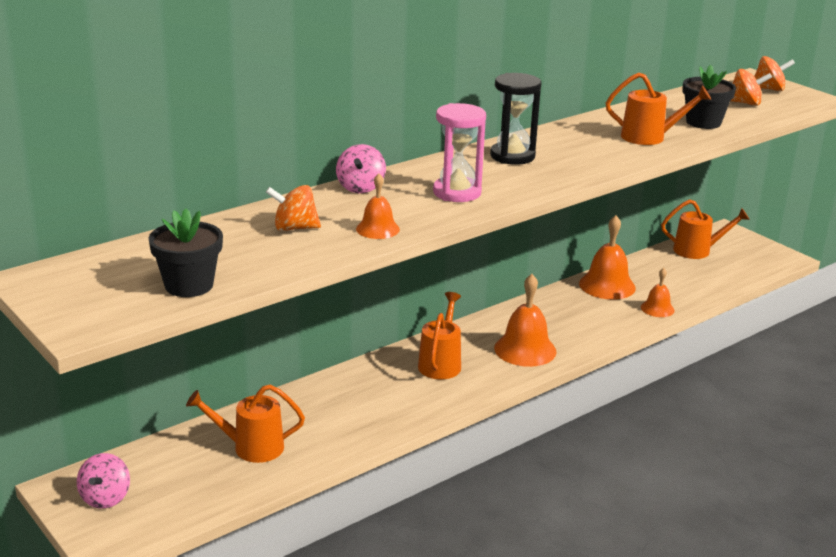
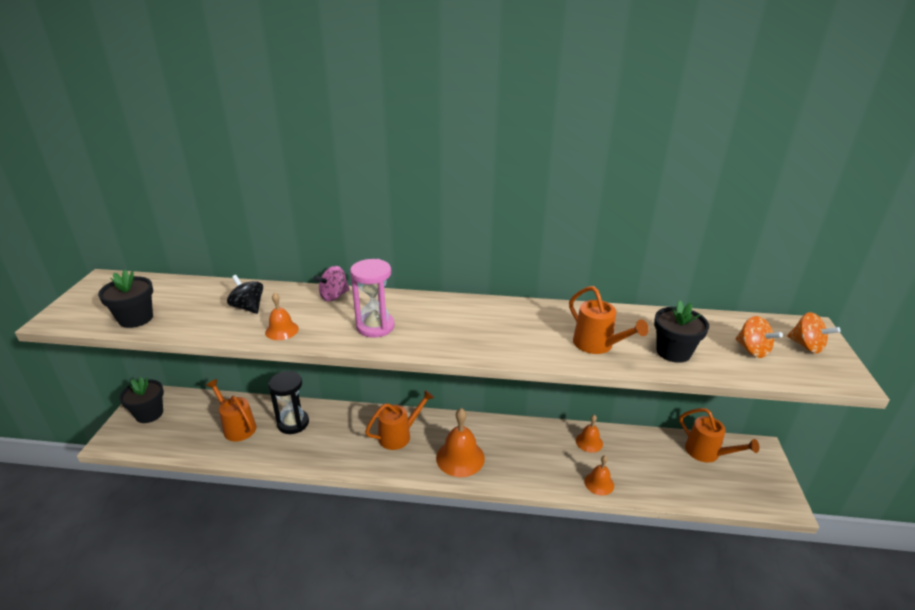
camera: 45 degrees right, 5 degrees up
pink spinning top [77,453,130,509] -> black flower pot [120,377,164,423]
orange spinning top [266,185,321,231] -> black spinning top [227,275,263,314]
black hourglass [490,73,542,165] -> black hourglass moved to [268,371,309,434]
orange bell [579,215,636,300] -> orange bell [576,415,603,453], size x0.58

